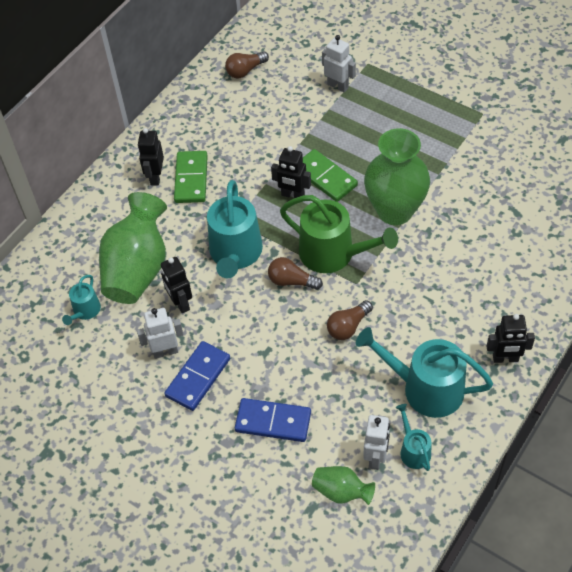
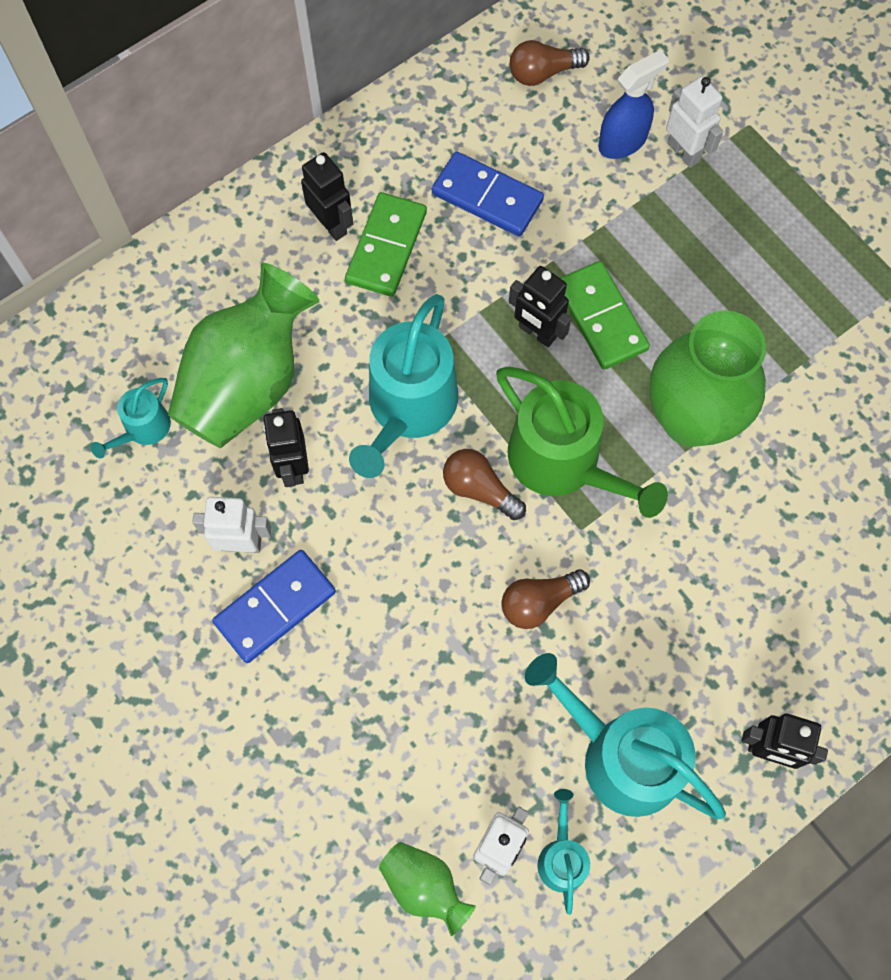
camera: 15 degrees right, 15 degrees up
black robot [138,128,164,186] -> black robot turned 120 degrees clockwise [301,152,353,241]
blue domino [235,398,311,442] -> blue domino moved to [432,151,544,236]
none -> blue spray bottle [598,50,669,159]

